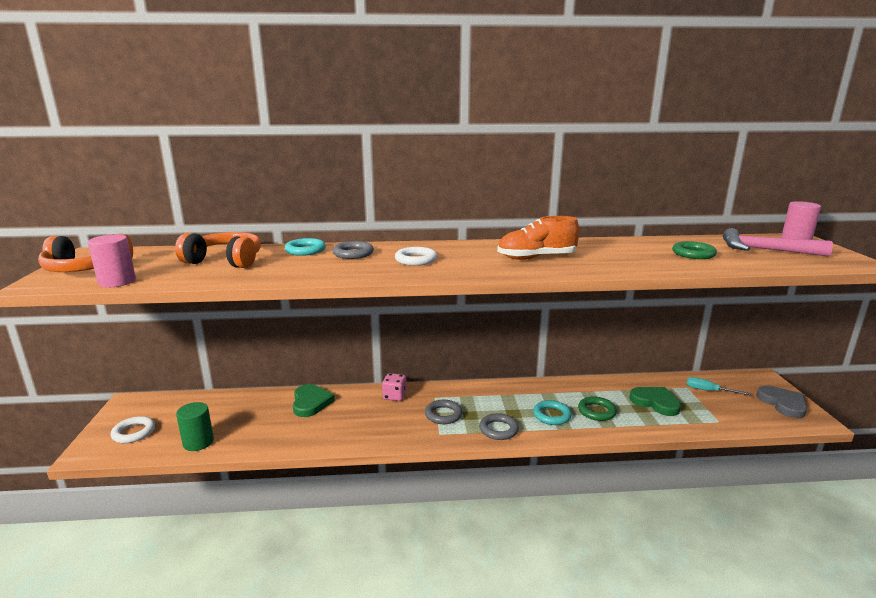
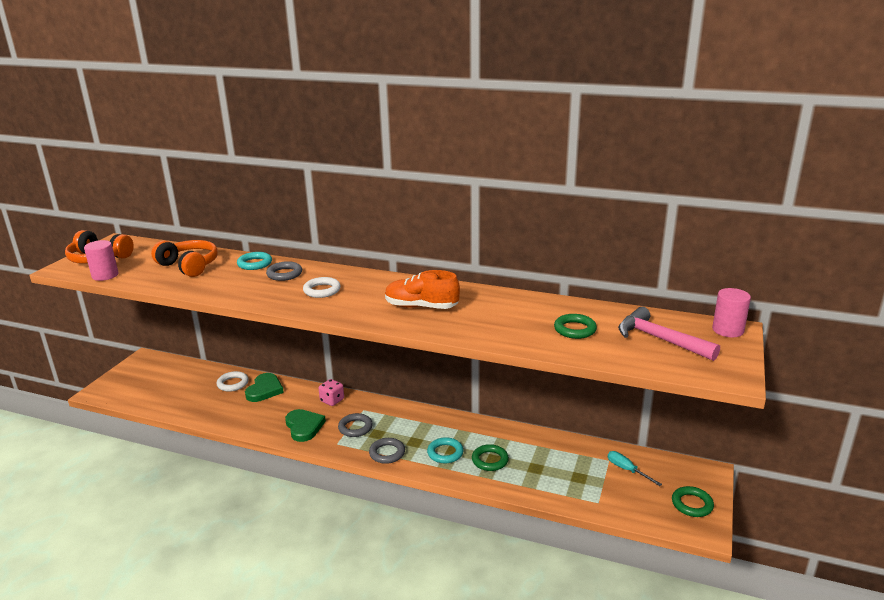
camera: 25 degrees right, 5 degrees up
white ring [111,416,155,443] -> white ring moved to [216,371,249,392]
green cylinder [176,402,214,451] -> none
green heart [630,387,681,416] -> green heart moved to [285,409,326,442]
grey heart [756,385,807,418] -> green ring [672,486,714,517]

